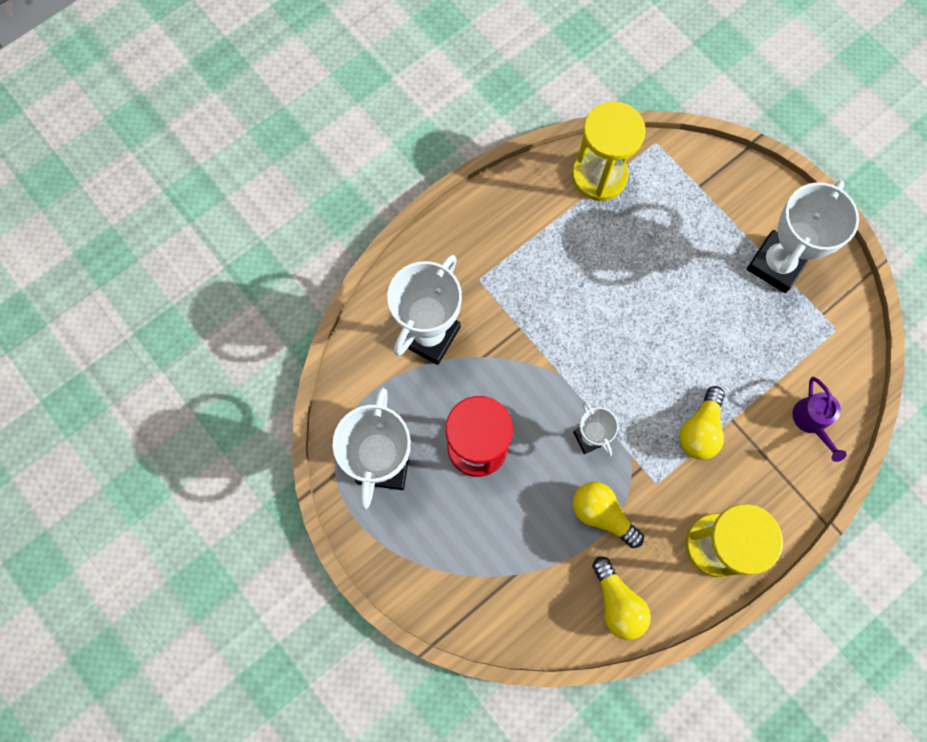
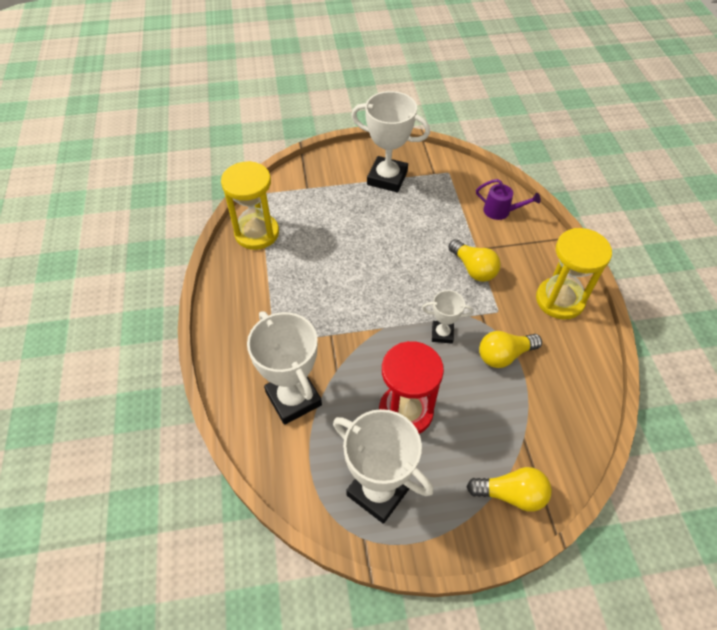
camera: 60 degrees left, 20 degrees down
yellow light bulb [592,556,651,640] -> yellow light bulb moved to [467,467,552,512]
white trophy [747,180,859,293] -> white trophy turned 45 degrees counterclockwise [351,91,430,192]

